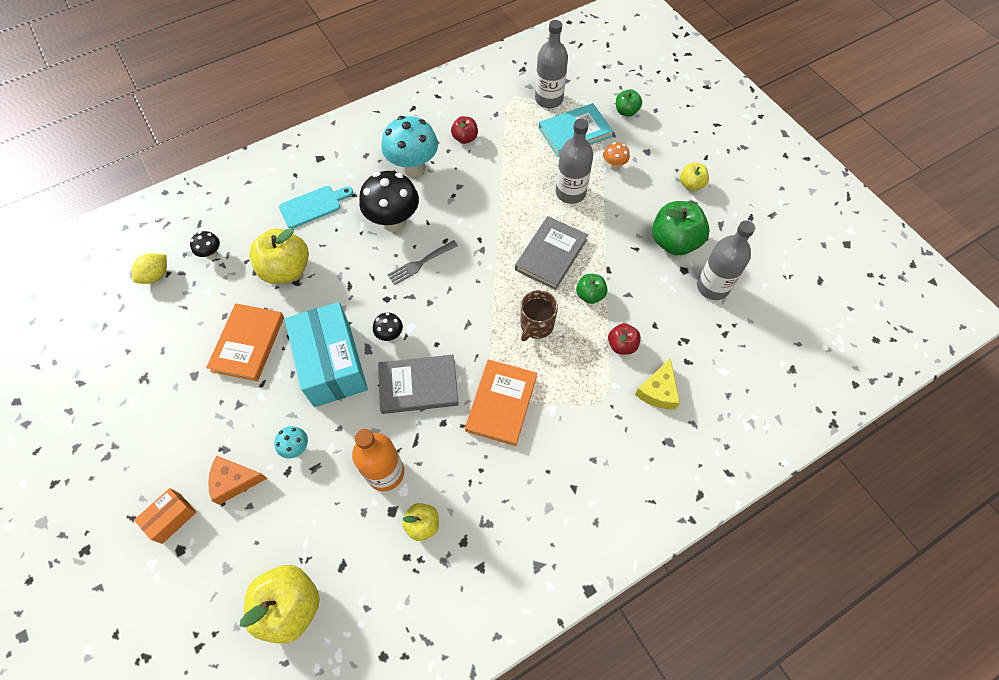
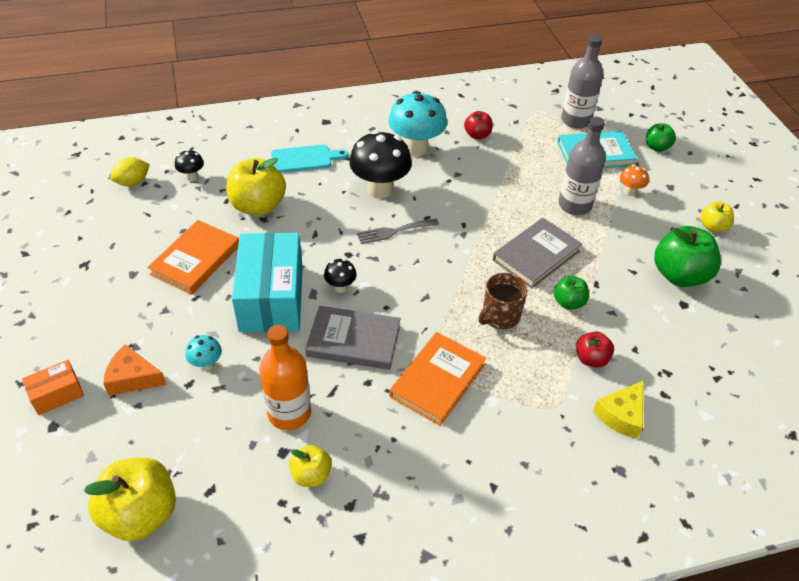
camera: 15 degrees right, 15 degrees down
grey bottle [697,220,755,300] -> none

